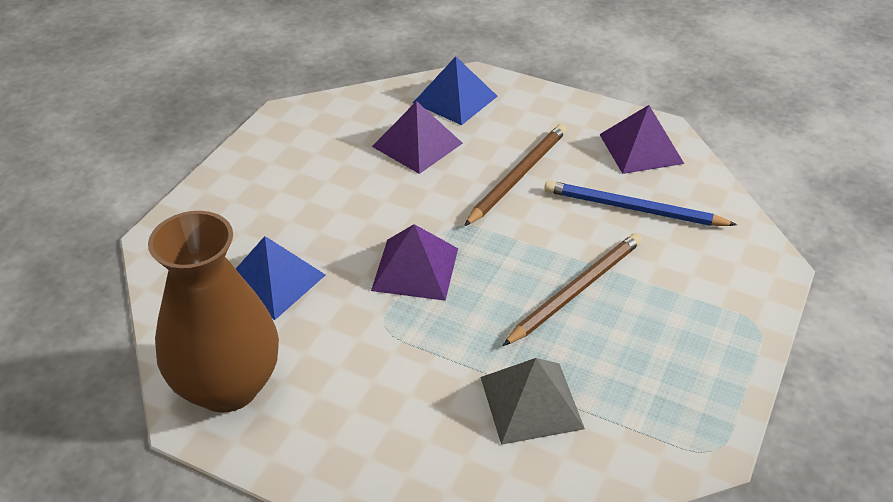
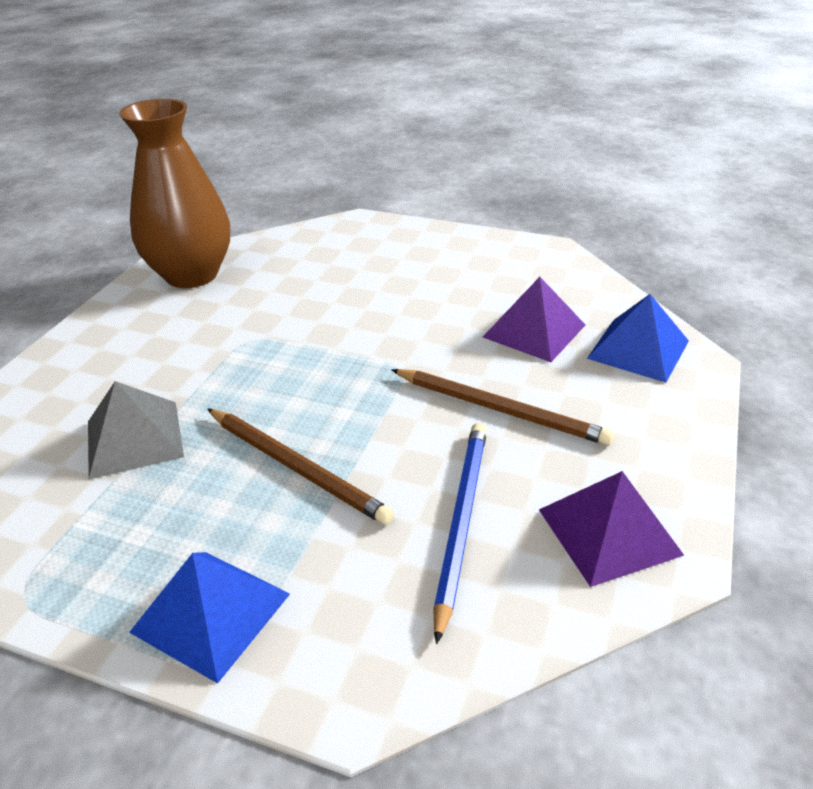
camera: 85 degrees right, 5 degrees down
blue pyramid [236,236,325,320] -> blue pyramid moved to [129,552,290,683]
purple pyramid [371,224,458,301] -> none

